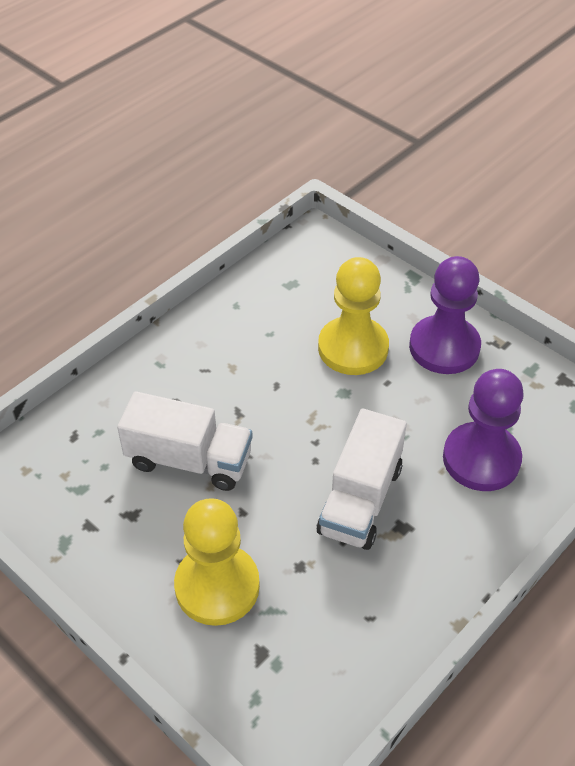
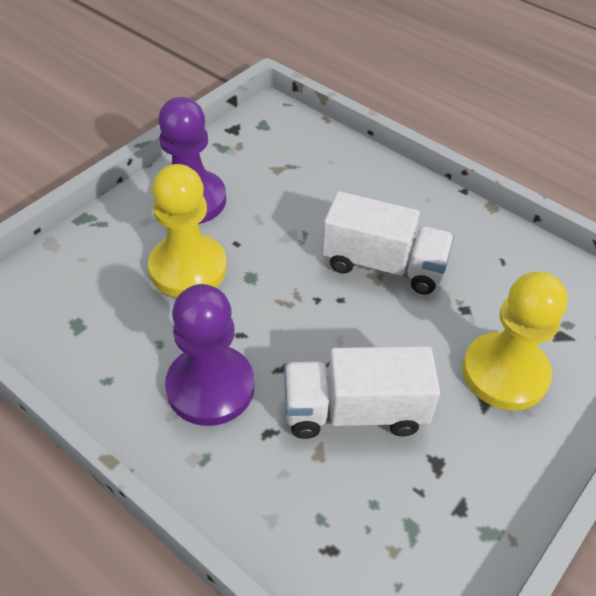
camera: 95 degrees left, 0 degrees up
white truck [117,392,253,491] -> white truck turned 105 degrees counterclockwise [284,346,440,439]
purple pawn [443,369,524,491] -> purple pawn moved to [165,284,254,426]

